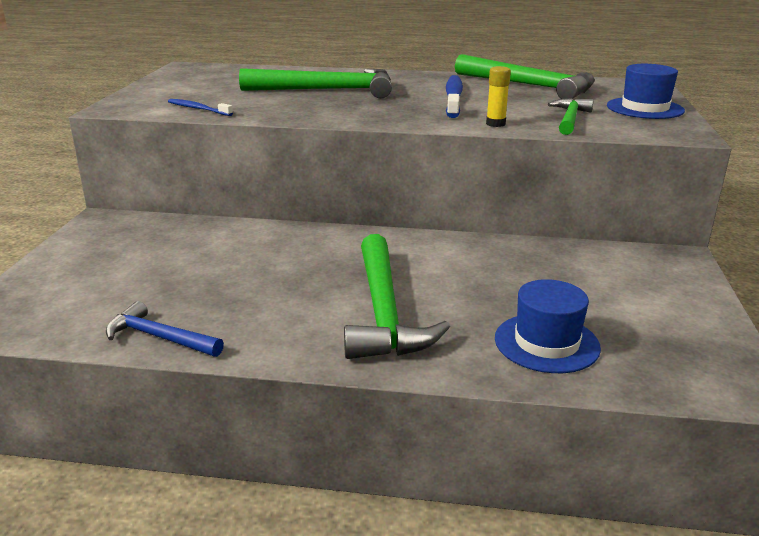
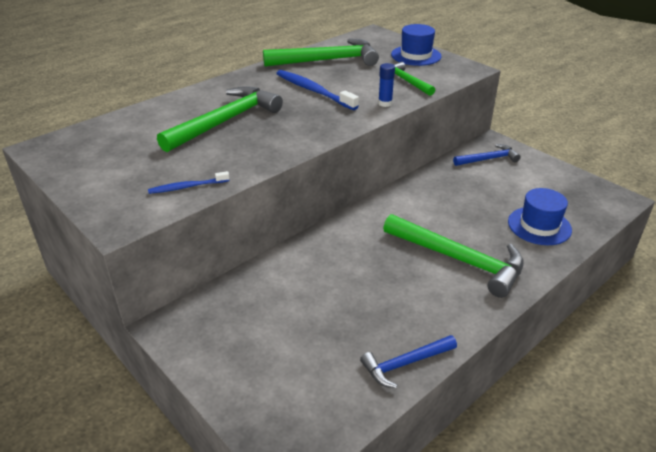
camera: 50 degrees left, 10 degrees up
yellow glue stick [486,66,511,127] -> blue glue stick [378,63,395,107]
none -> blue hammer [453,144,521,166]

